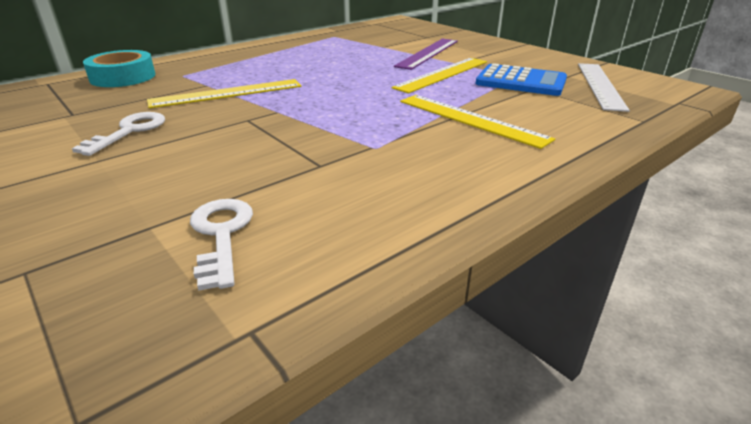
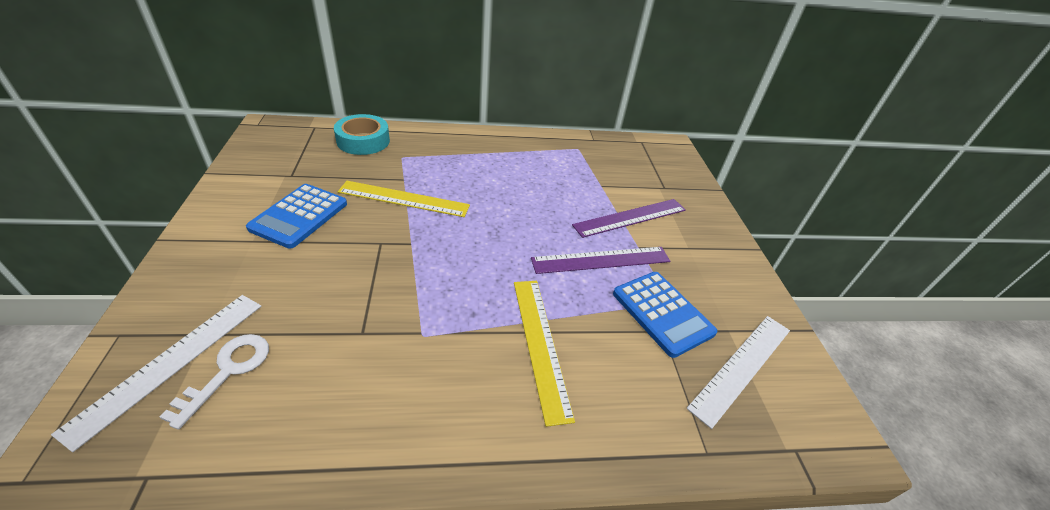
camera: 30 degrees right, 10 degrees up
white key [72,112,165,156] -> blue calculator [246,184,347,249]
yellow ruler [391,58,487,93] -> purple ruler [531,247,670,274]
none -> white ruler [51,295,262,452]

